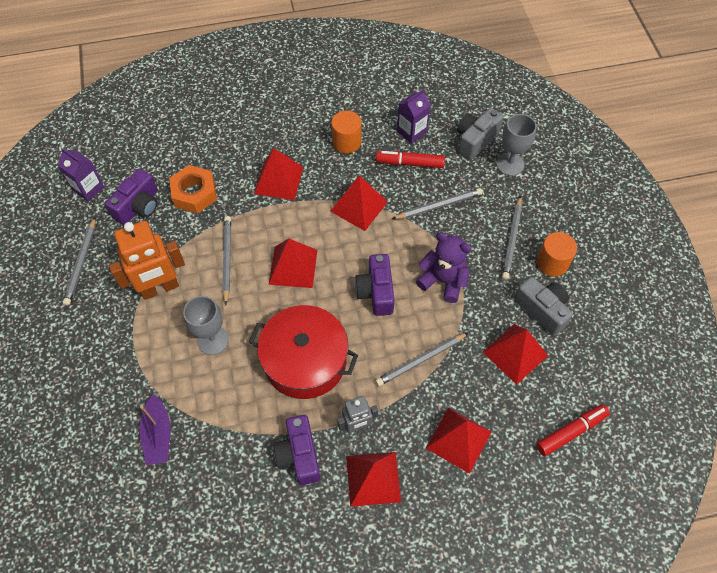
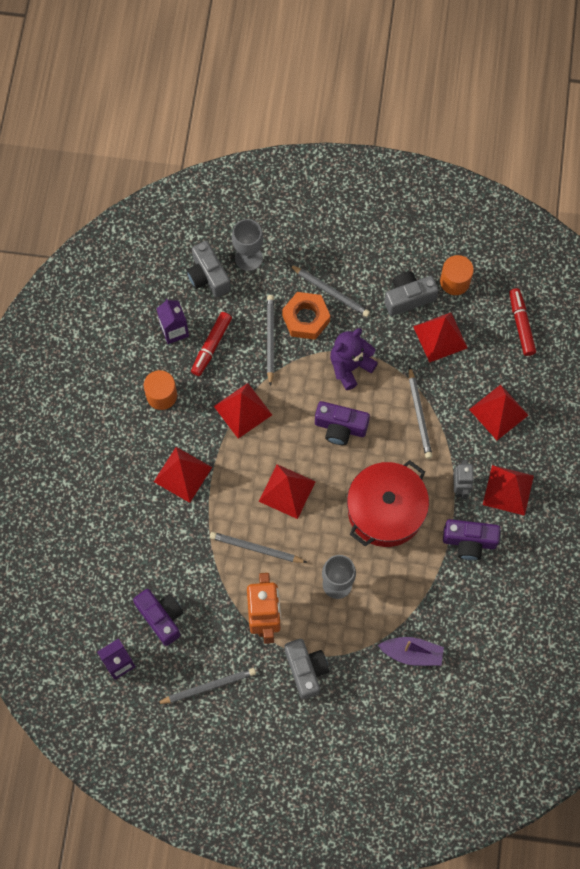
camera: 70 degrees left, 10 degrees up
grey pencil [63,217,95,306] -> grey pencil turned 45 degrees counterclockwise [156,668,256,704]
orange nut [169,165,217,214] -> orange nut moved to [282,292,330,340]
orange cylinder [537,232,577,276] -> orange cylinder moved to [440,255,474,295]
none -> grey camera [285,639,329,699]

